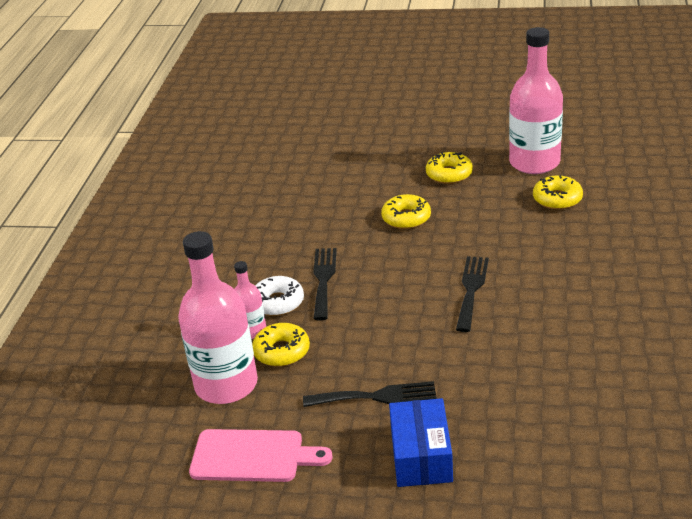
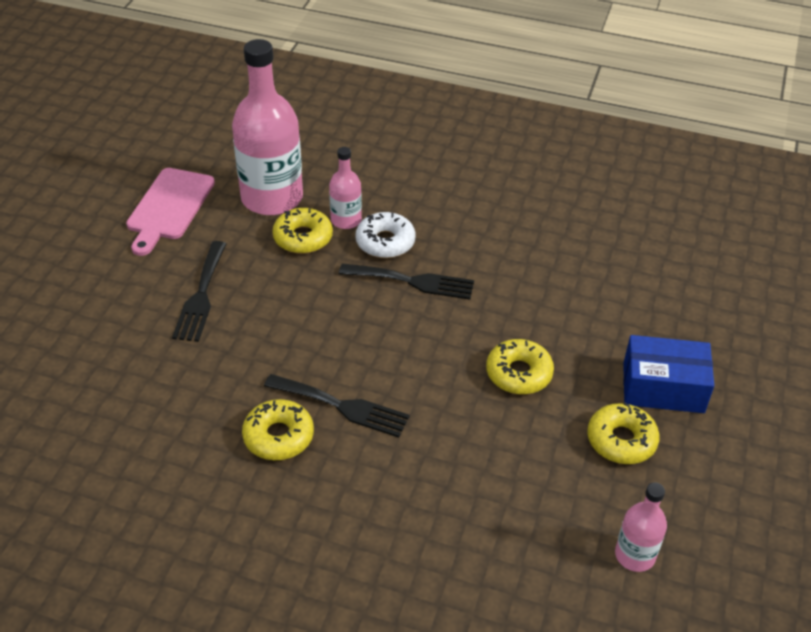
camera: 95 degrees right, 10 degrees up
blue box [389,398,453,487] -> blue box moved to [623,335,714,413]
pink bottle [509,27,563,174] -> pink bottle [615,482,667,572], size x0.49
yellow donut [533,175,583,210] -> yellow donut moved to [242,399,314,460]

